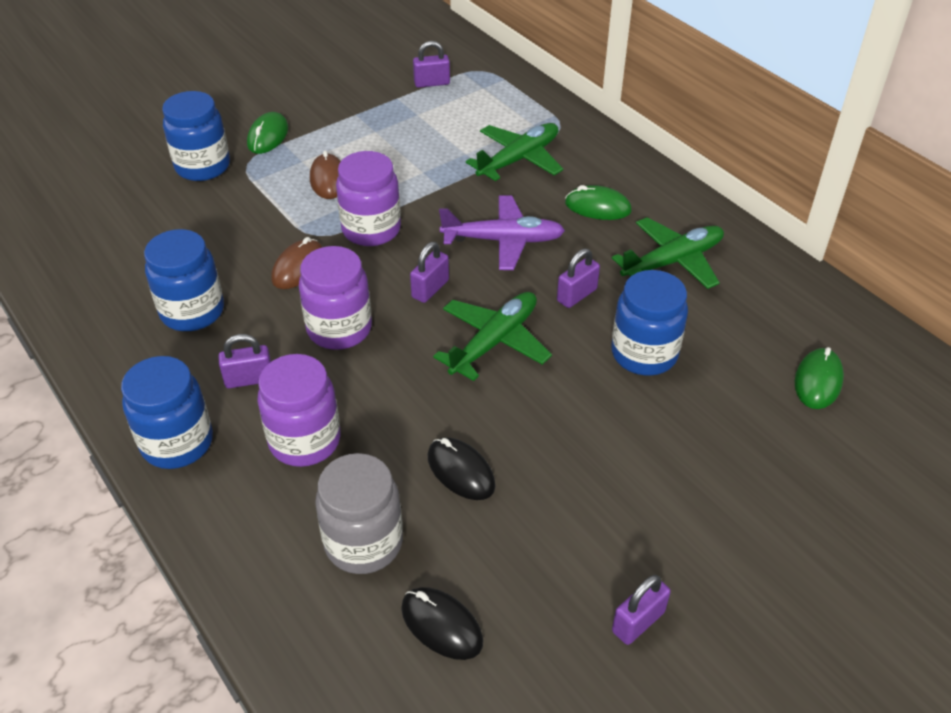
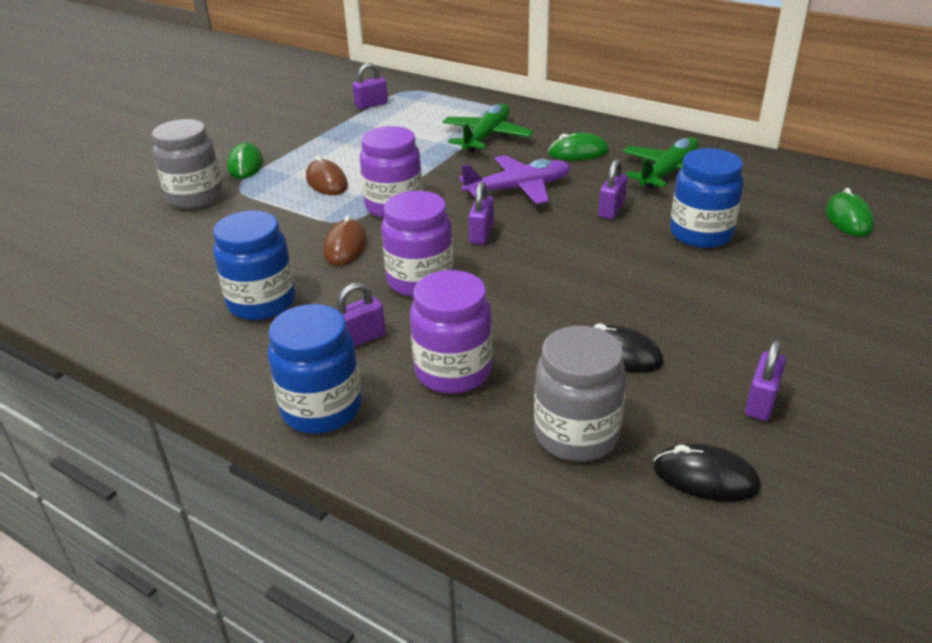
camera: 20 degrees left, 10 degrees down
blue jar [162,91,230,181] -> grey jar [152,119,223,209]
green plane [433,292,552,381] -> none
purple padlock [612,575,671,645] -> purple padlock moved to [745,339,786,421]

